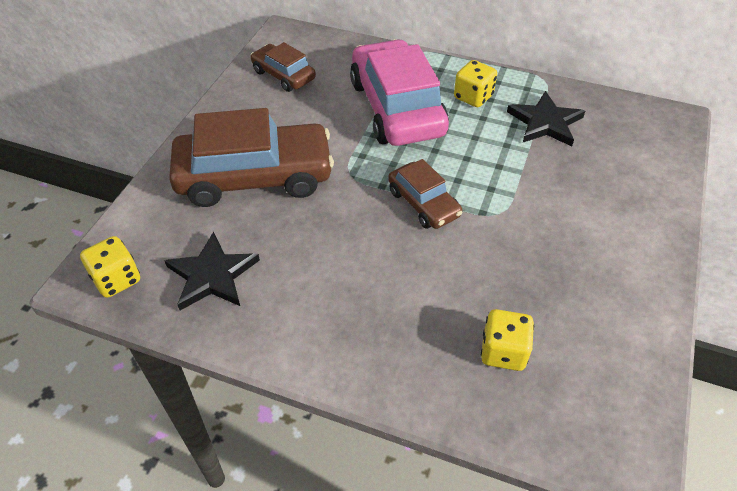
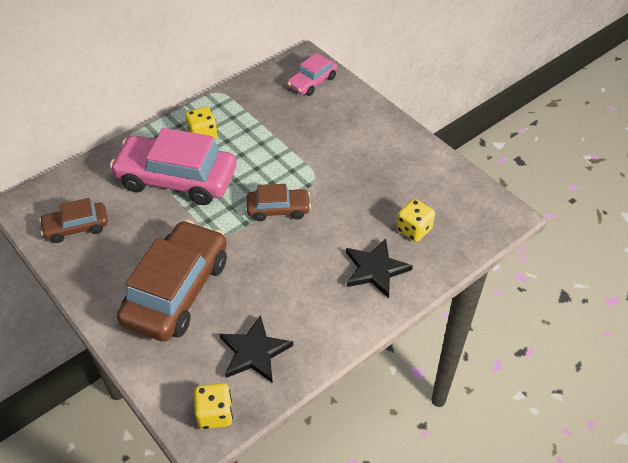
camera: 60 degrees left, 0 degrees up
black star [507,91,585,146] -> black star moved to [346,239,413,298]
none -> pink car [287,53,337,96]

